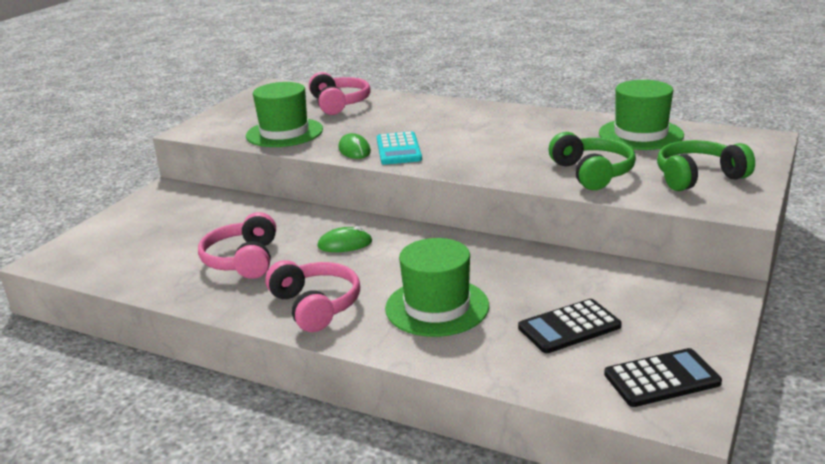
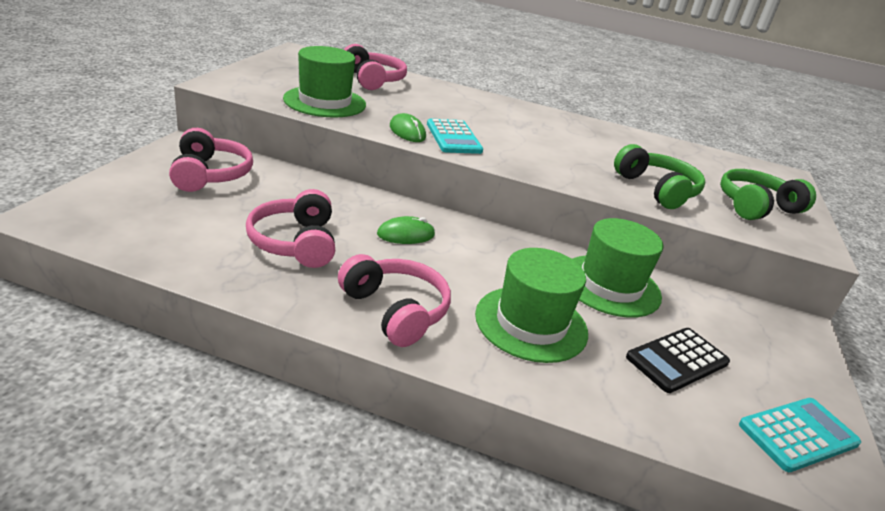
camera: 15 degrees left, 5 degrees up
green hat [599,80,684,150] -> green hat moved to [572,218,664,318]
black calculator [604,348,722,407] -> turquoise calculator [739,398,861,472]
none -> pink headphones [169,128,253,192]

